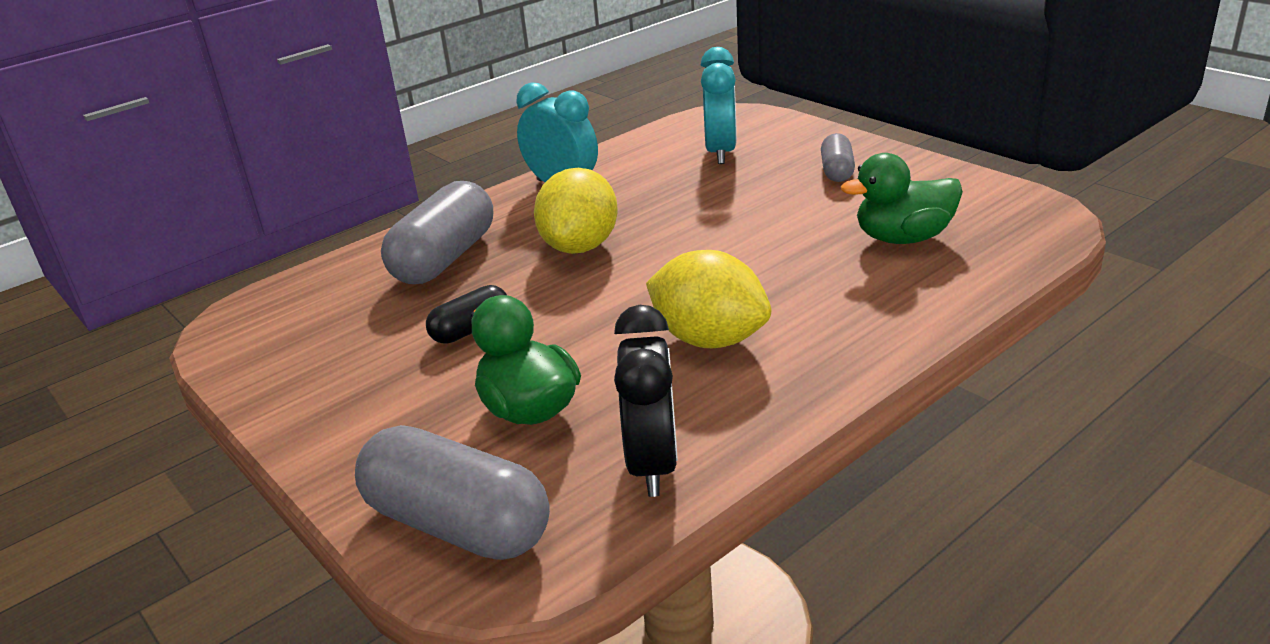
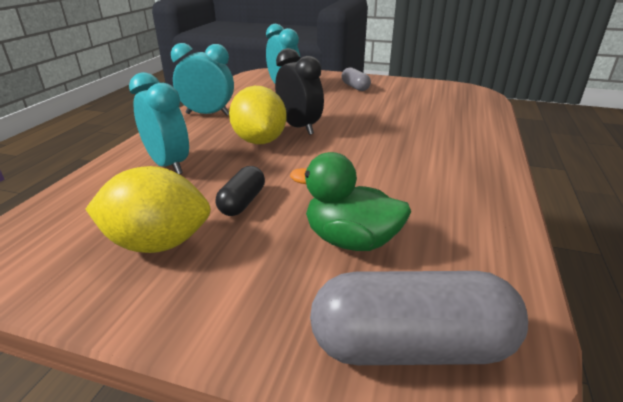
camera: 35 degrees left, 0 degrees up
grey capsule [381,181,493,284] -> turquoise clock [129,72,189,174]
black clock [614,305,678,497] -> black clock moved to [275,48,324,135]
yellow lemon [646,250,771,348] -> yellow lemon moved to [86,166,211,253]
green duck [841,153,963,244] -> none

